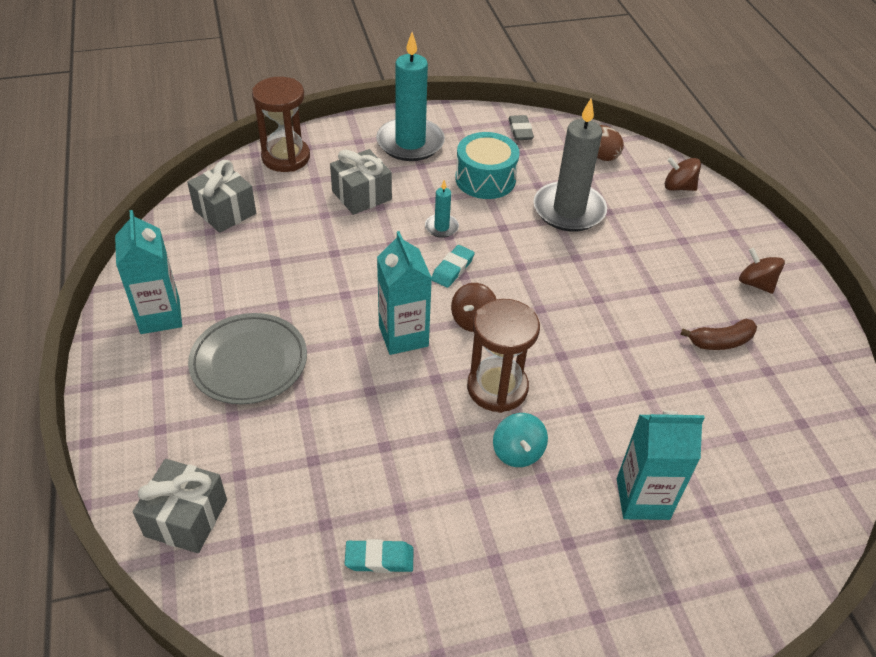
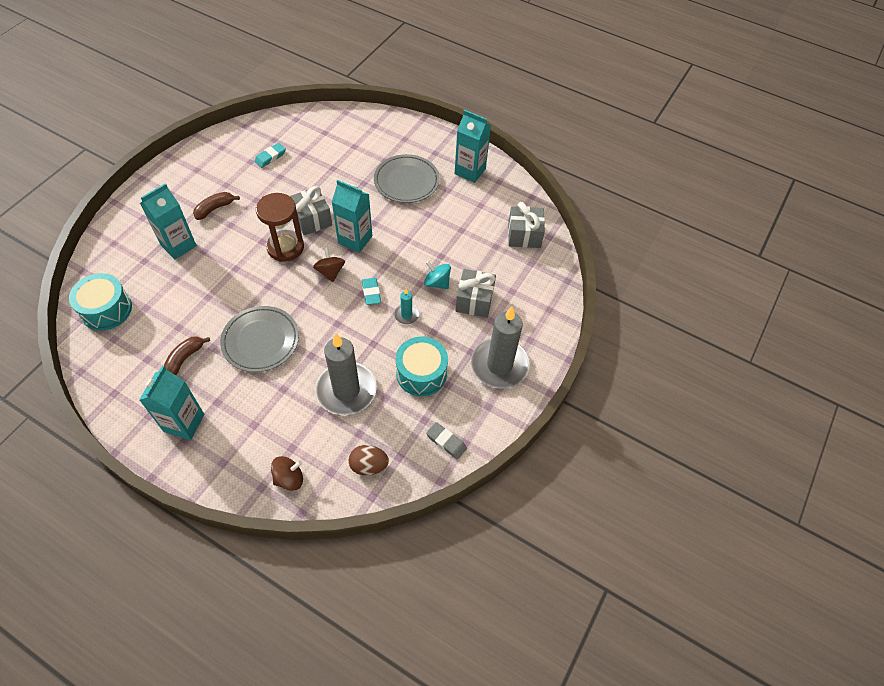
camera: 135 degrees right, 10 degrees up
grey gift [133,459,227,553] -> grey gift moved to [290,186,332,236]
brown hourglass [252,77,310,172] -> none
turquoise candle [376,32,445,161] -> grey candle [471,307,530,388]
turquoise spinning top [493,413,548,467] -> turquoise spinning top moved to [424,261,451,289]
brown spinning top [739,248,785,294] -> turquoise carton [139,366,204,440]
none -> turquoise drum [69,273,132,331]
none -> brown banana [193,192,240,220]
none -> grey plate [220,306,299,372]

